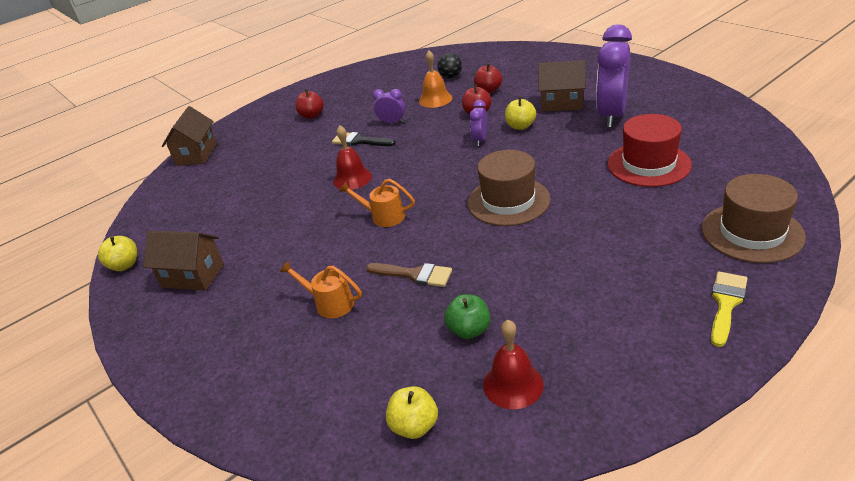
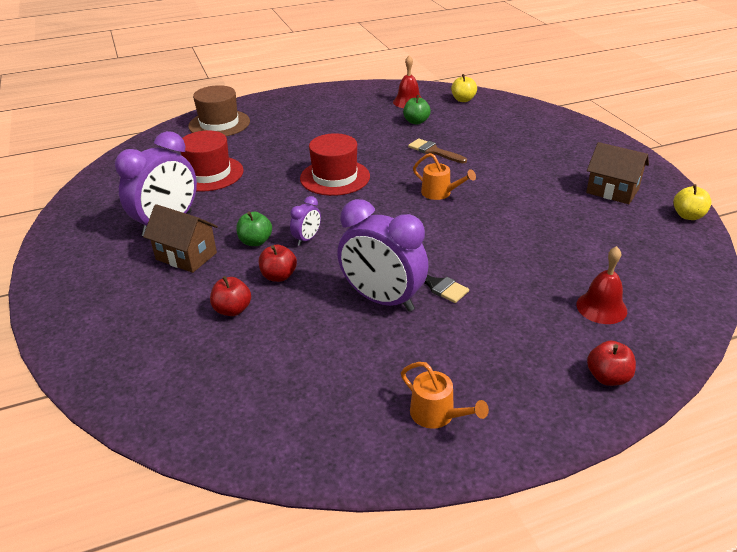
camera: 165 degrees left, 0 degrees up
brown house [162,106,217,166] -> none
orange watering can [279,260,362,318] -> orange watering can moved to [401,362,489,429]
red apple [296,89,324,119] -> red apple moved to [587,341,636,386]
red bell [333,125,372,190] -> red bell moved to [576,246,627,324]
purple clock [373,89,405,123] -> purple clock [337,199,428,312], size x2.17
orange bell [419,50,452,108] -> none
black ball [437,53,462,78] -> none
brown hat [468,150,550,226] -> red hat [300,133,370,196]
yellow apple [505,96,536,130] -> green apple [236,212,272,246]
yellow brush [711,271,748,347] -> none

